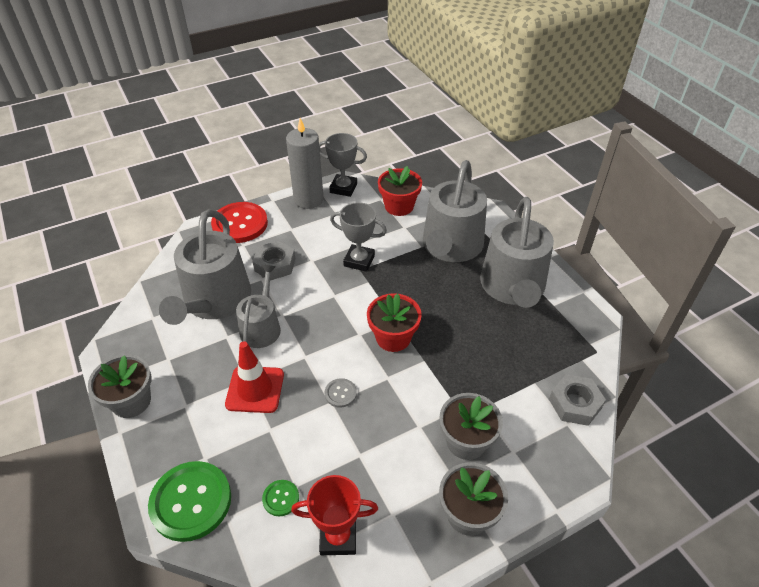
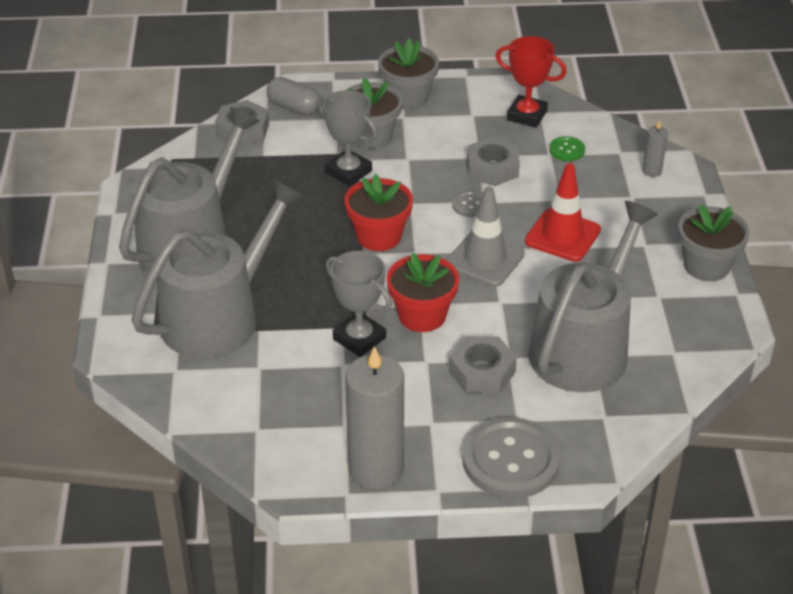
camera: 155 degrees left, 5 degrees down
green button [148,461,231,542] -> grey candle [642,120,668,177]
red button [211,202,268,243] -> grey button [462,417,561,498]
grey watering can [236,265,281,348] -> none
grey trophy [319,133,367,197] -> grey trophy moved to [318,90,377,186]
red flower pot [378,166,422,216] -> red flower pot moved to [386,253,459,332]
none -> grey capsule [267,77,320,116]
none -> grey traffic cone [446,186,525,286]
none -> grey nut [467,137,520,186]

